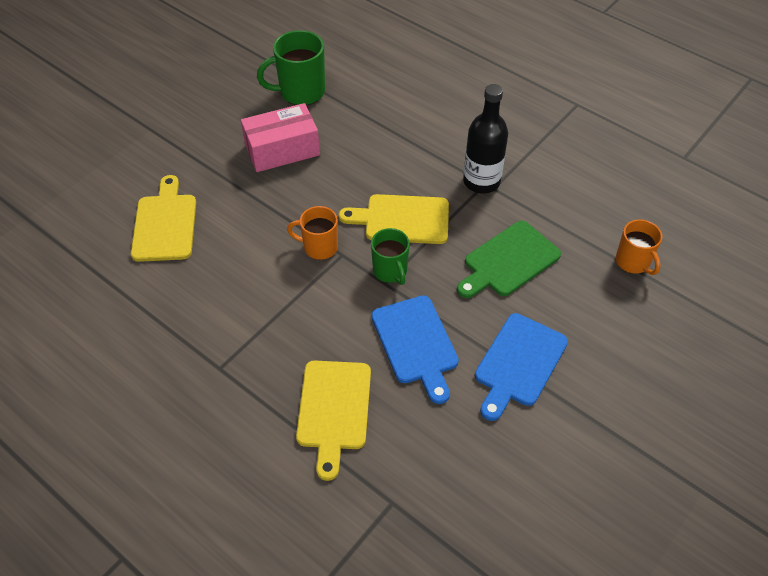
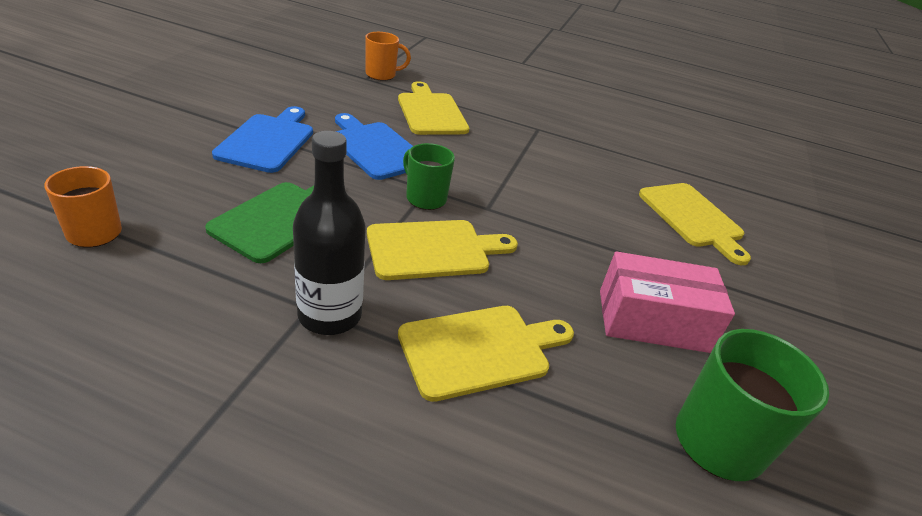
camera: 155 degrees right, 15 degrees down
pink box [241,103,320,172] -> pink box turned 45 degrees clockwise [600,251,735,353]
orange mug [287,206,338,260] -> orange mug moved to [365,32,411,81]
none -> yellow cutting board [398,306,574,402]

